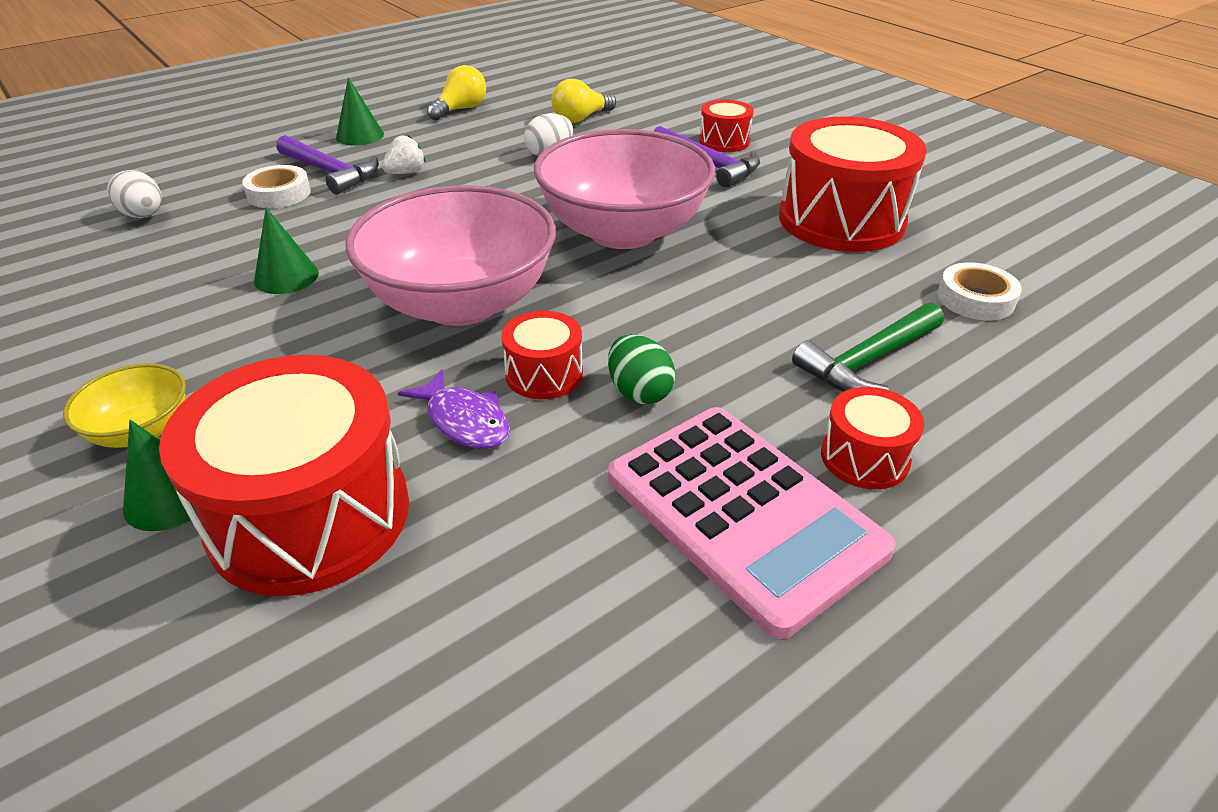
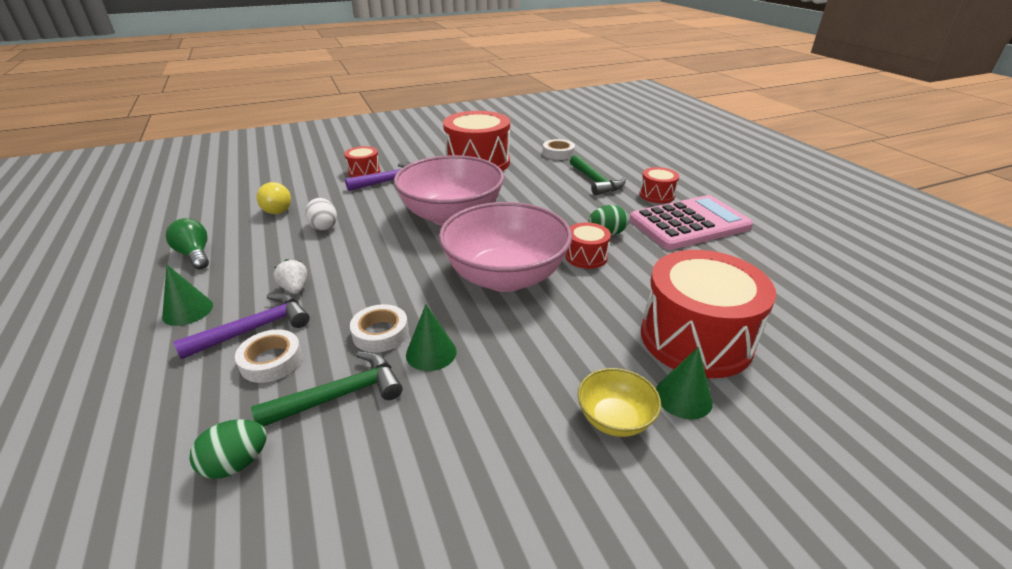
camera: 75 degrees left, 5 degrees down
white egg [107,170,162,218] -> green egg [190,419,267,479]
purple fish [398,369,510,449] -> none
yellow light bulb [427,65,486,121] -> green light bulb [166,218,209,269]
none -> green hammer [251,351,403,427]
none -> white tape [350,304,409,353]

